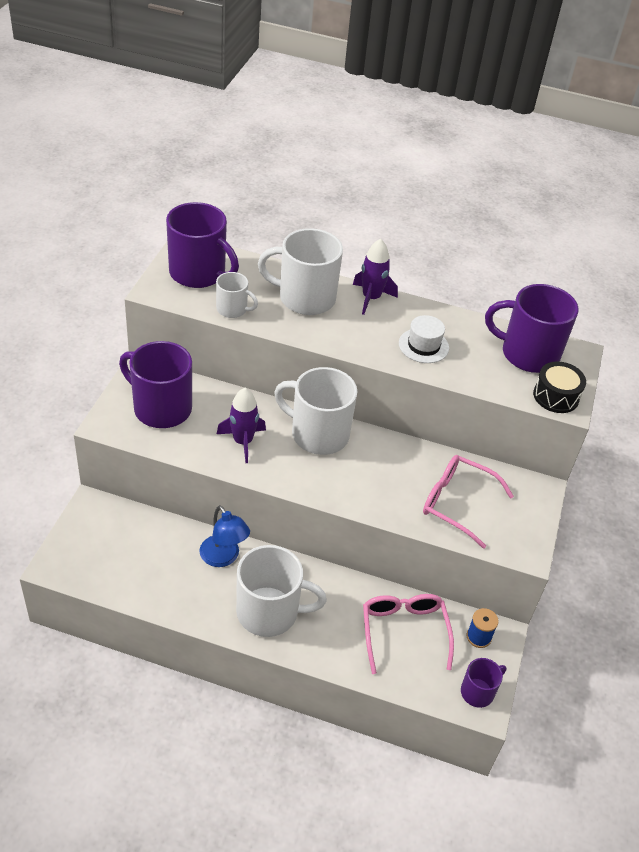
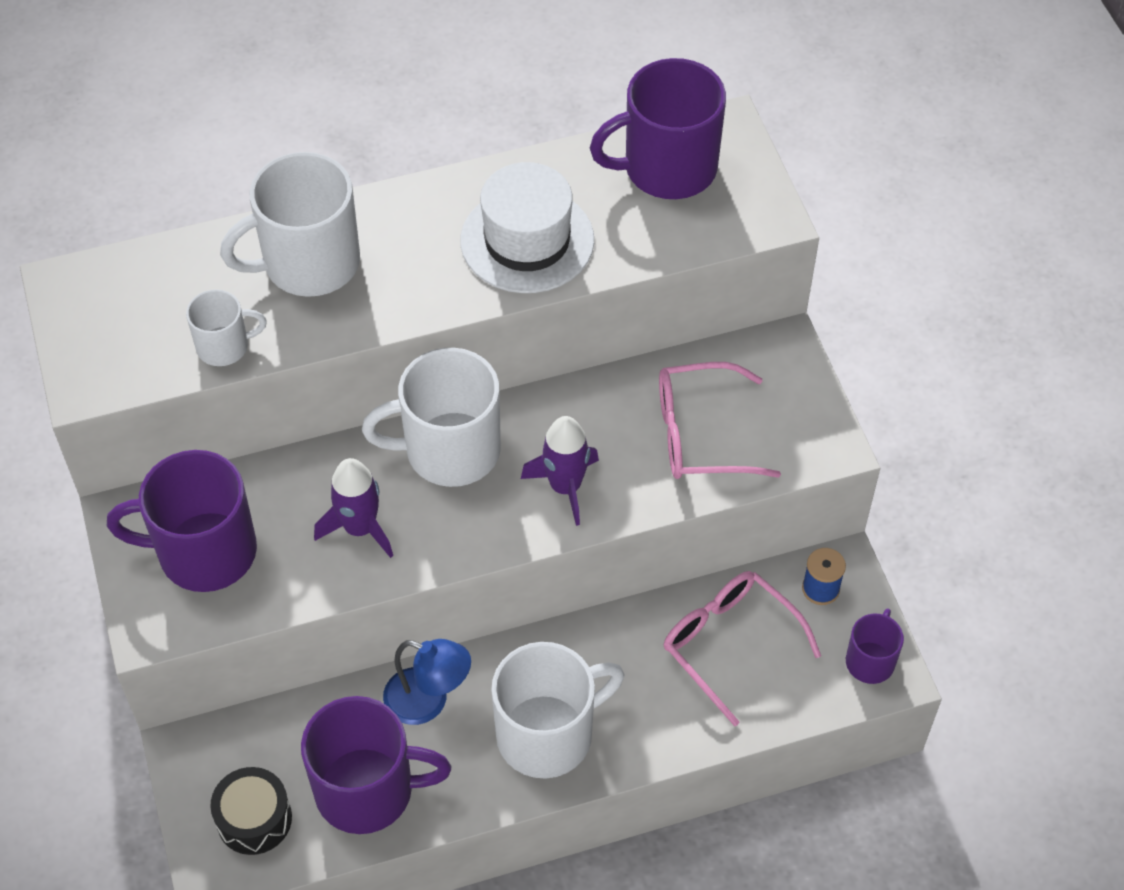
camera: 30 degrees left, 10 degrees up
purple mug [166,202,239,288] -> purple mug moved to [301,696,451,834]
purple rocket [353,239,398,315] -> purple rocket moved to [521,416,599,526]
white hat [399,315,449,363] -> white hat [460,162,594,293], size x1.62
black drum [533,361,586,413] -> black drum moved to [210,767,292,855]

